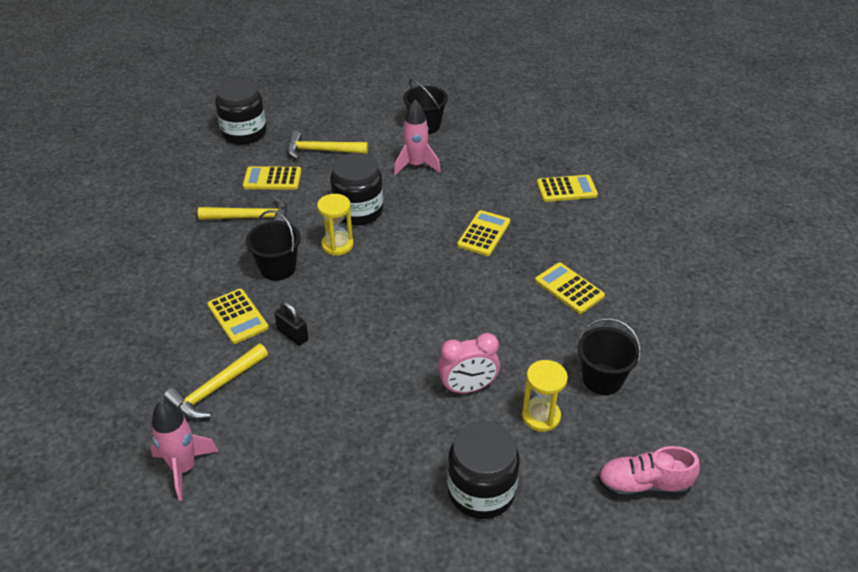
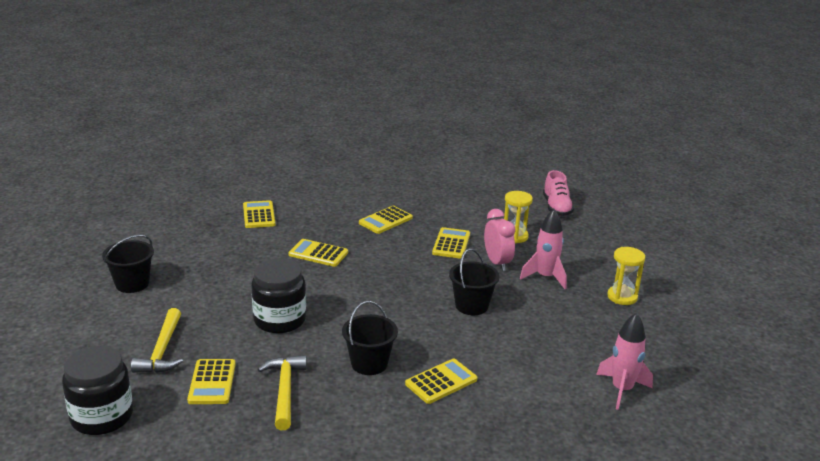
camera: 95 degrees left, 15 degrees down
yellow hammer [164,344,268,419] -> none
black padlock [275,301,308,346] -> none
yellow hourglass [317,194,354,256] -> yellow hourglass moved to [607,247,645,305]
pink rocket [394,99,441,175] -> pink rocket moved to [520,209,567,289]
black jar [447,421,520,519] -> none
black bucket [578,318,641,395] -> black bucket moved to [449,248,500,315]
none -> yellow calculator [432,227,470,259]

